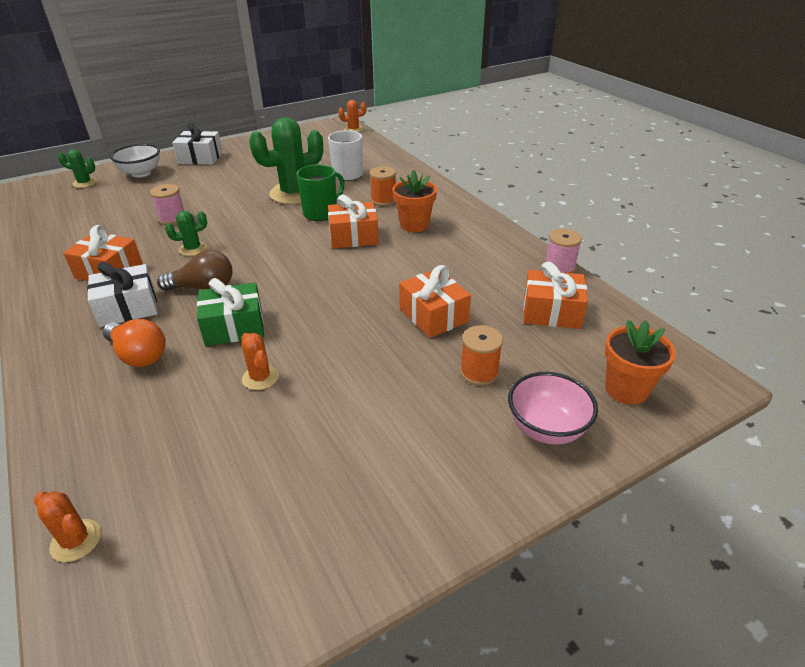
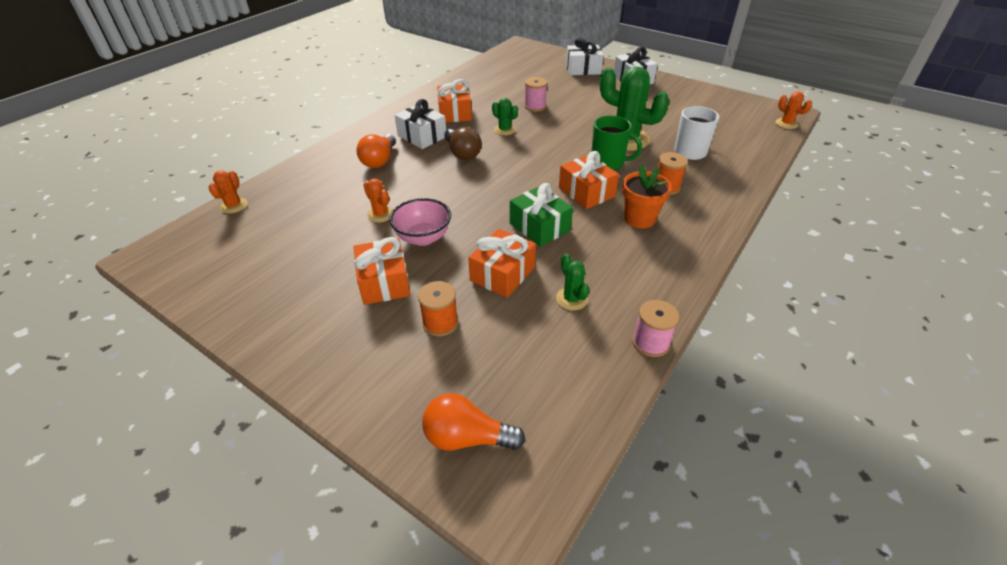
camera: 65 degrees right, 5 degrees up
green cactus [58,149,97,188] -> green cactus moved to [556,253,589,310]
white bowl [110,144,160,177] -> white gift [566,38,604,75]
green gift [197,278,264,346] -> green gift moved to [510,183,573,247]
orange cactus [241,332,279,390] -> orange cactus turned 75 degrees counterclockwise [363,179,393,223]
pink bowl [508,372,598,445] -> pink bowl moved to [389,198,451,246]
orange gift [523,262,588,329] -> orange gift moved to [354,237,410,305]
orange flower pot [605,320,676,405] -> orange light bulb [422,393,525,451]

